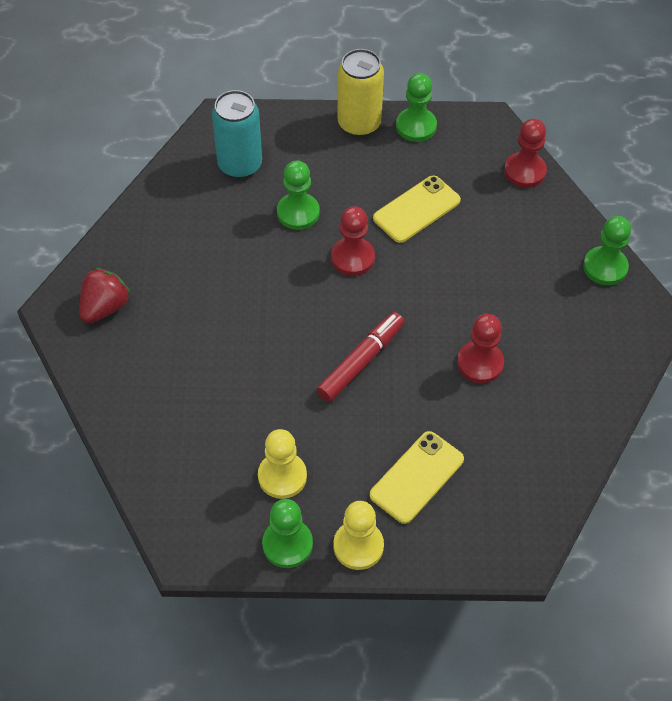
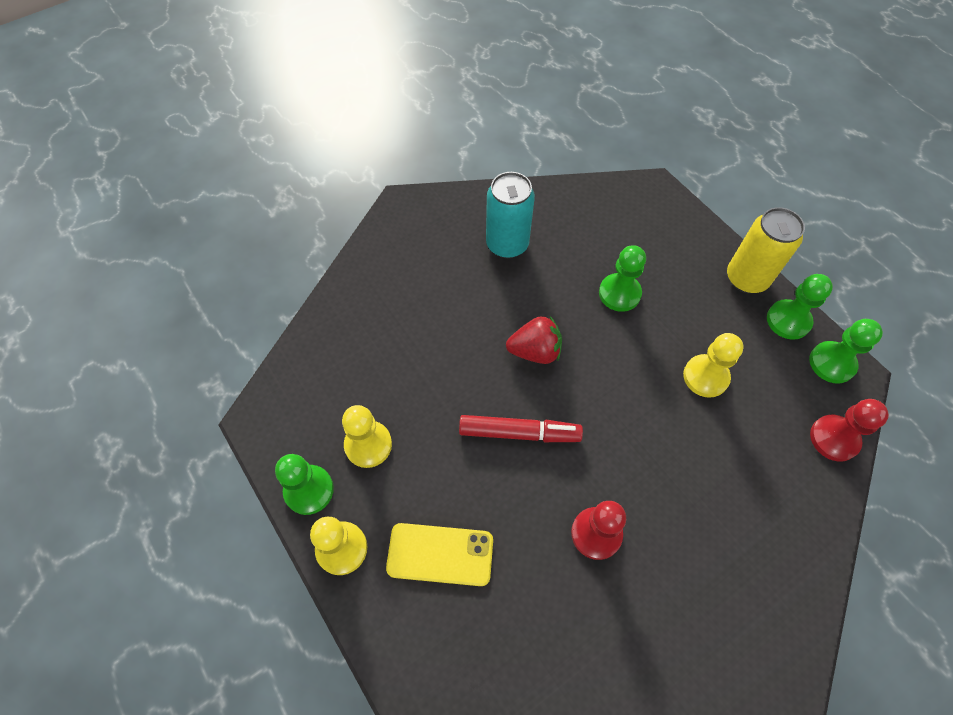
camera: 55 degrees right, 5 degrees up
red strawberry [79,268,131,323] -> red strawberry moved to [506,316,562,364]
turquoise can [212,90,262,179] -> turquoise can moved to [486,172,535,258]
red pawn [331,206,375,276] -> none
yellow phone [373,176,461,243] -> yellow pawn [683,333,744,398]
green pawn [583,216,631,285] -> green pawn moved to [809,319,883,384]

